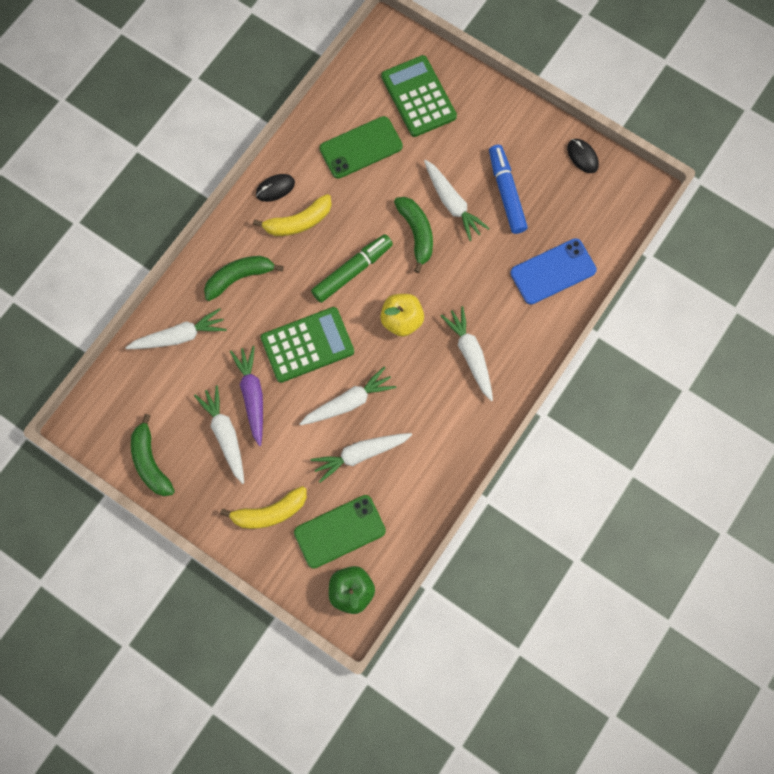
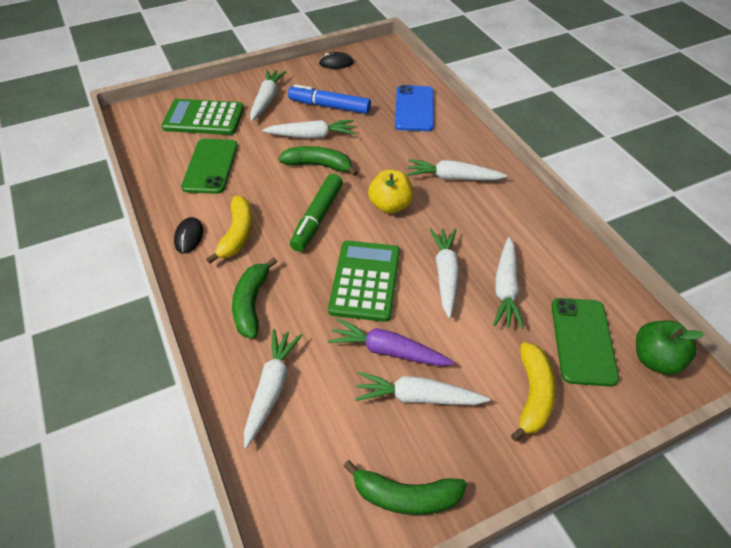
camera: 60 degrees left, 25 degrees down
green marker [311,234,393,303] -> green marker turned 150 degrees counterclockwise [290,174,343,252]
none -> white carrot [250,69,286,121]

